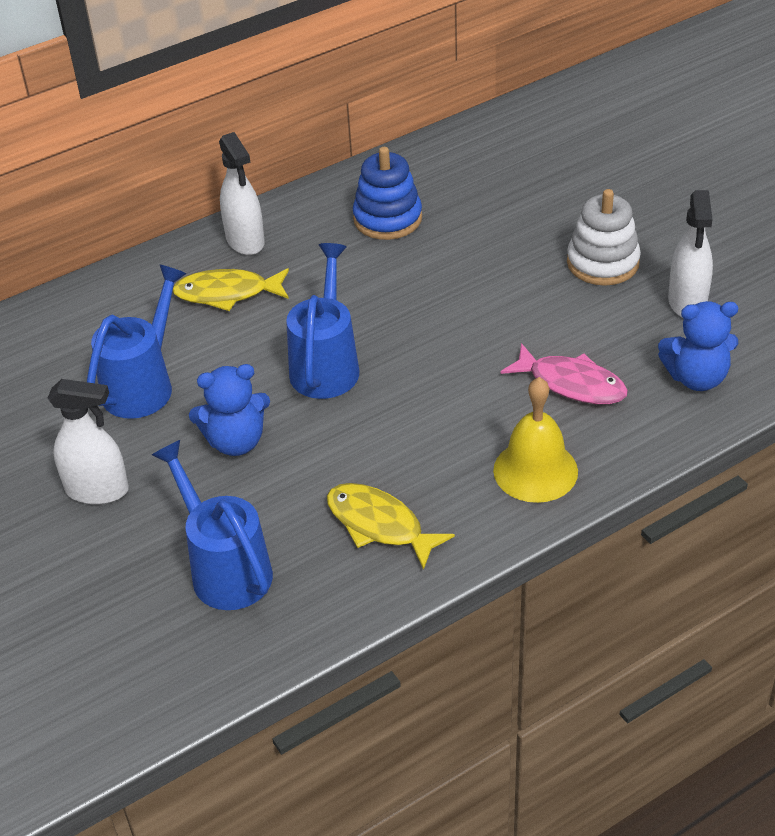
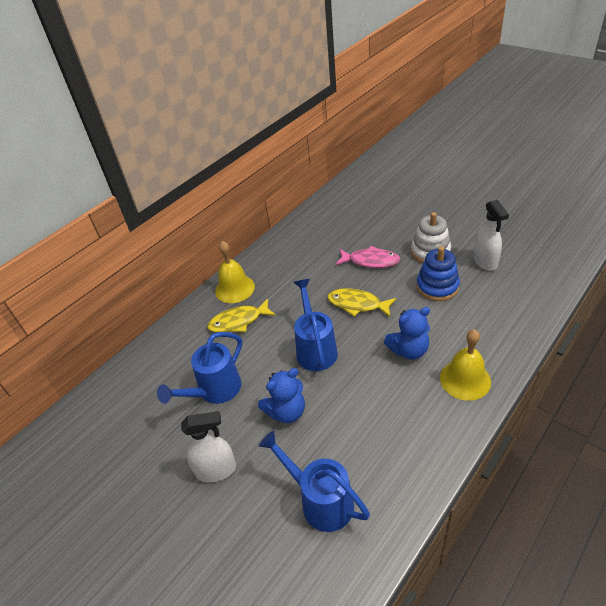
camera: 15 degrees left, 0 degrees up
blue watering can [87,264,187,419] -> blue watering can turned 150 degrees counterclockwise [157,332,242,404]
white spray bottle [219,132,265,255] -> yellow bell [215,241,255,303]
yellow fish [327,483,455,570] -> yellow fish moved to [328,288,396,317]
blue stacking toy [353,147,422,240] -> blue stacking toy moved to [416,246,460,301]
pink fish [501,343,628,404] -> pink fish moved to [336,246,401,268]
blue teddy bear [658,301,738,391] -> blue teddy bear moved to [384,307,430,359]

